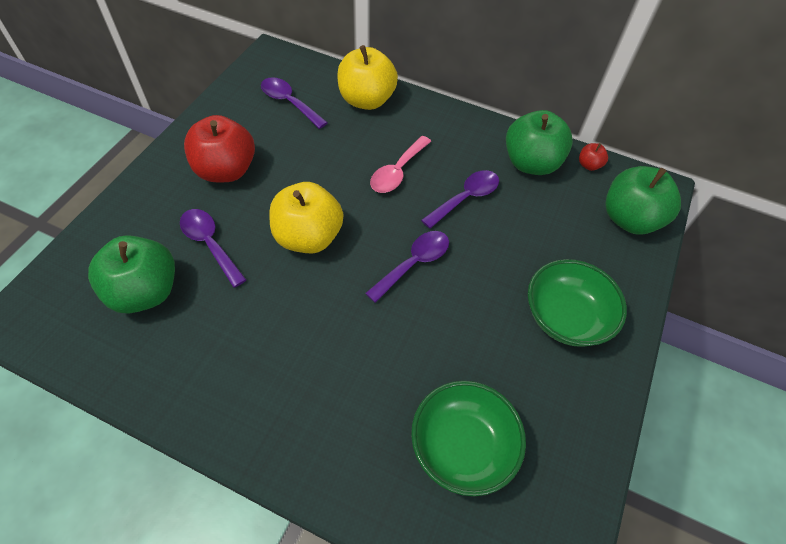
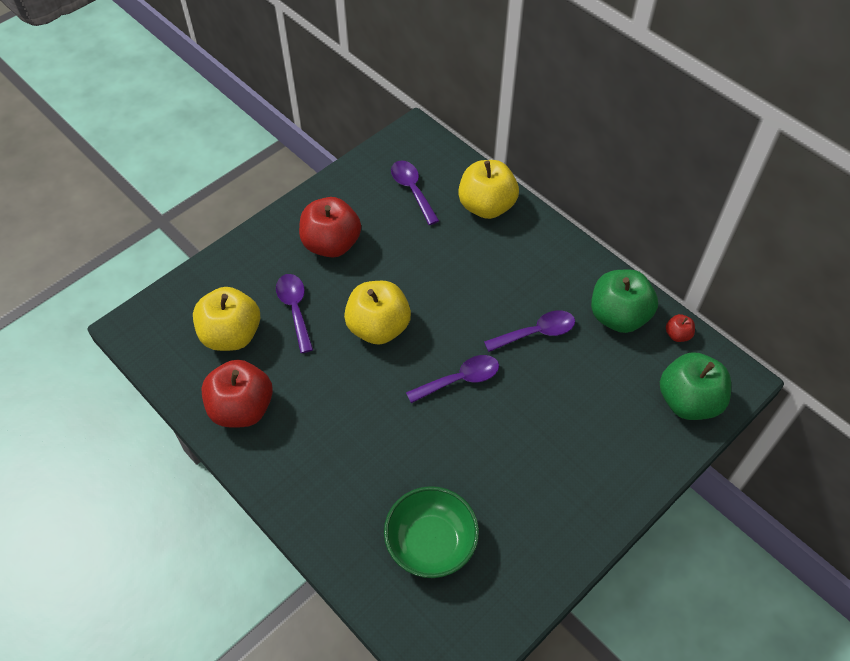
camera: 25 degrees right, 0 degrees up
green apple [88,235,175,314] -> yellow apple [193,287,260,351]
pink spoon [370,136,431,193] -> none
green bowl [528,259,627,347] -> none
none -> red apple [201,360,273,427]

